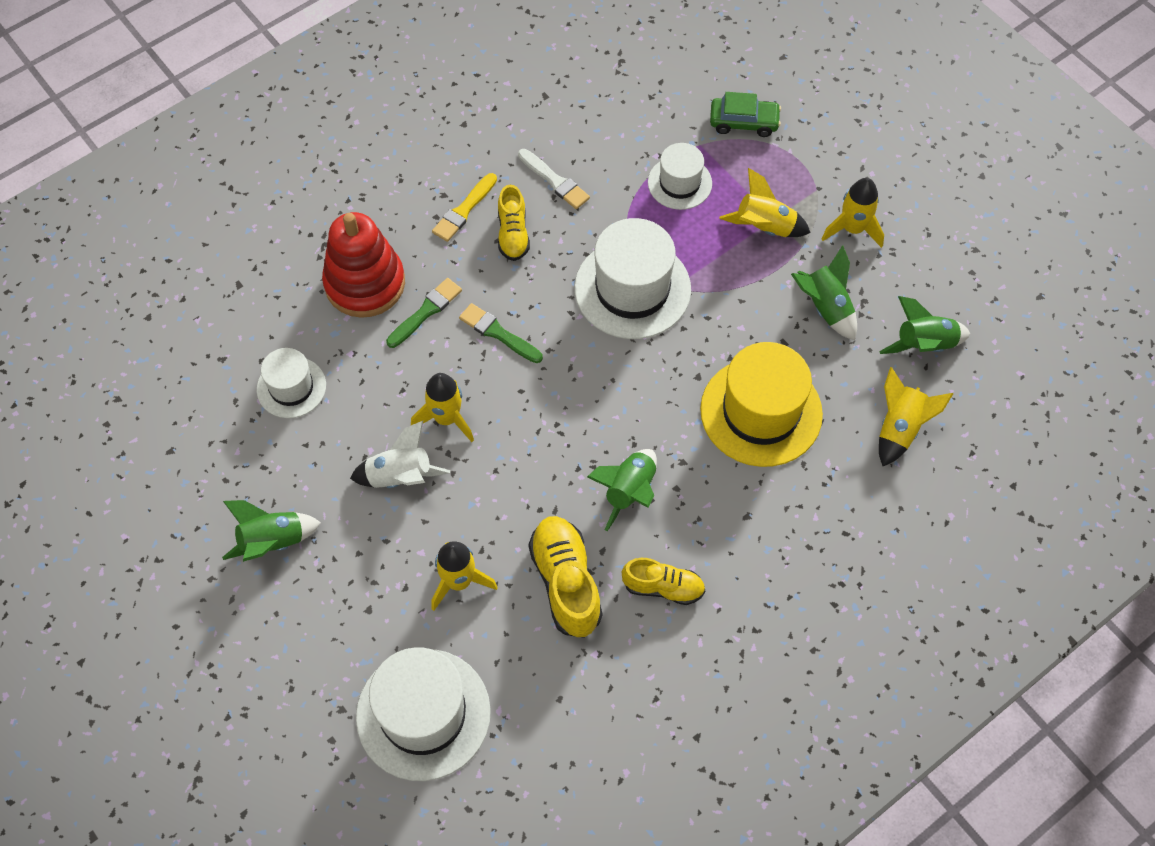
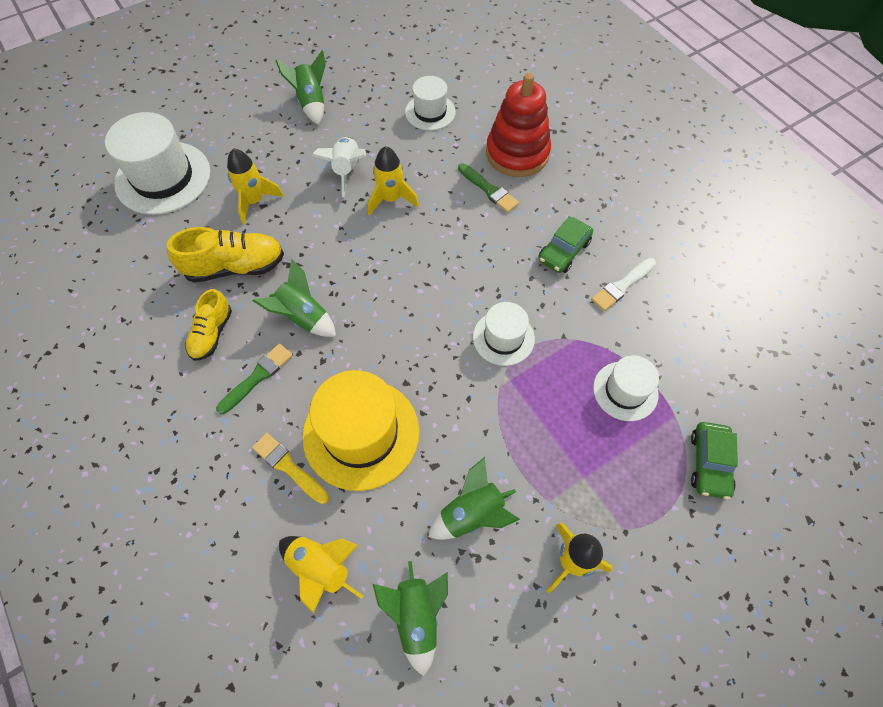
camera: 95 degrees right, 0 degrees up
yellow brush [432,173,497,242] -> yellow brush moved to [252,433,329,504]
green brush [459,303,543,363] -> green brush moved to [216,344,293,414]
yellow shoe [498,185,530,261] -> green car [539,216,593,273]
white hat [574,218,691,339] -> white hat [473,302,535,366], size x0.57
yellow rocket [719,168,811,237] -> none

